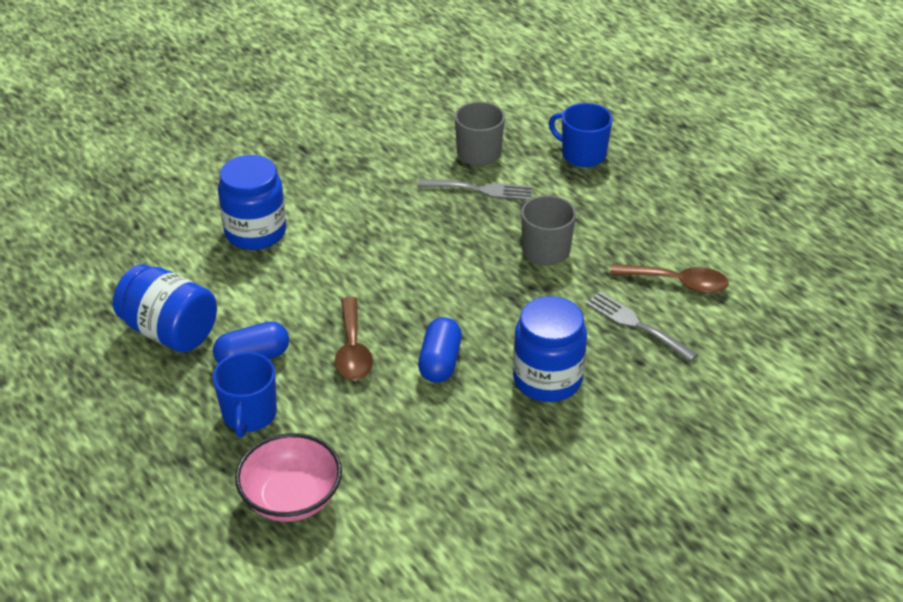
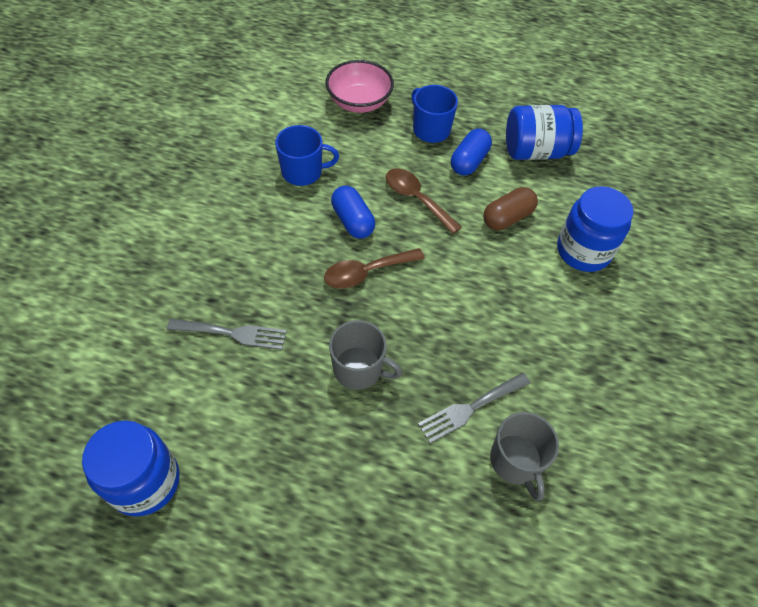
camera: 140 degrees right, 15 degrees up
blue jar [513,296,587,402] -> blue jar moved to [82,421,180,516]
blue mug [549,103,613,167] -> blue mug moved to [275,125,339,186]
brown spoon [610,264,729,293] -> brown spoon moved to [324,248,425,289]
none -> brown capsule [483,187,538,230]

